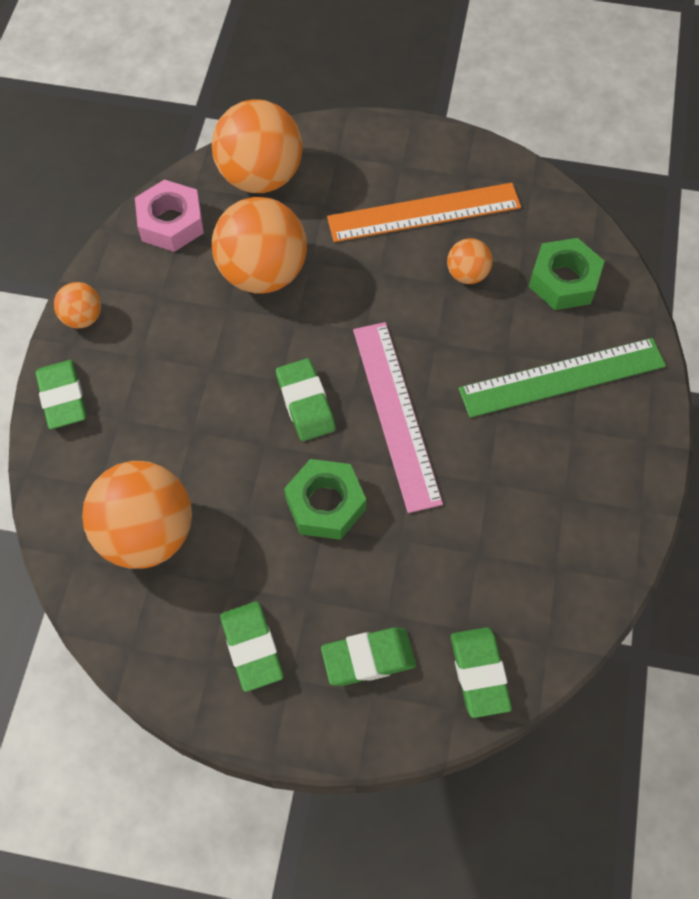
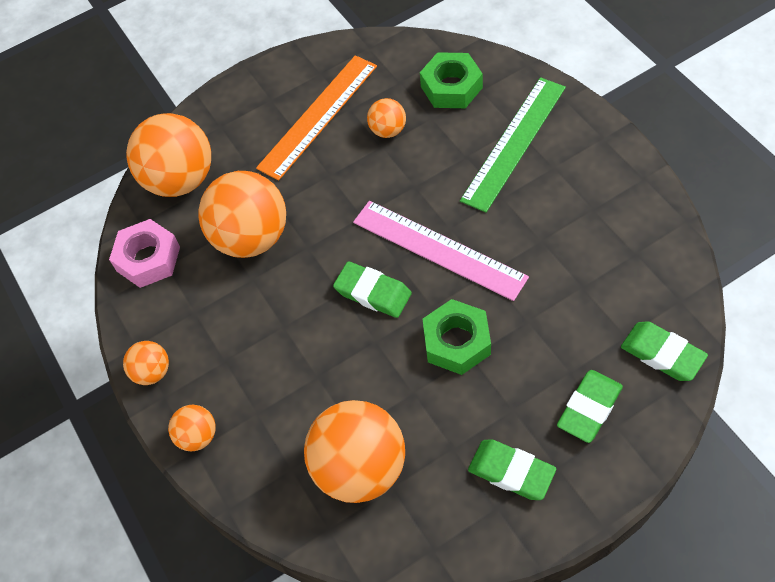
camera: 35 degrees left, 5 degrees down
green eraser [36,360,87,429] -> orange ball [168,405,216,451]

